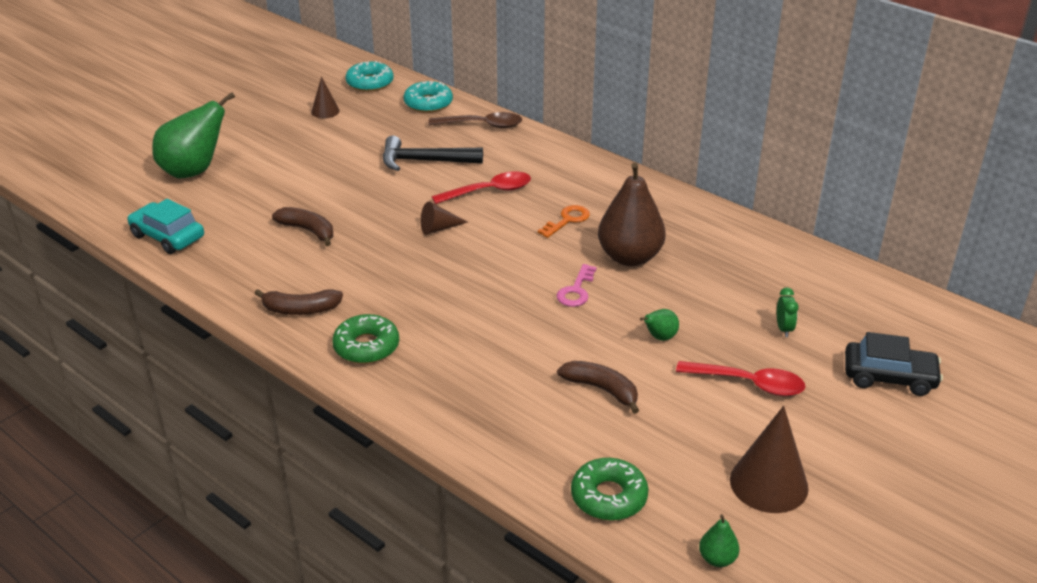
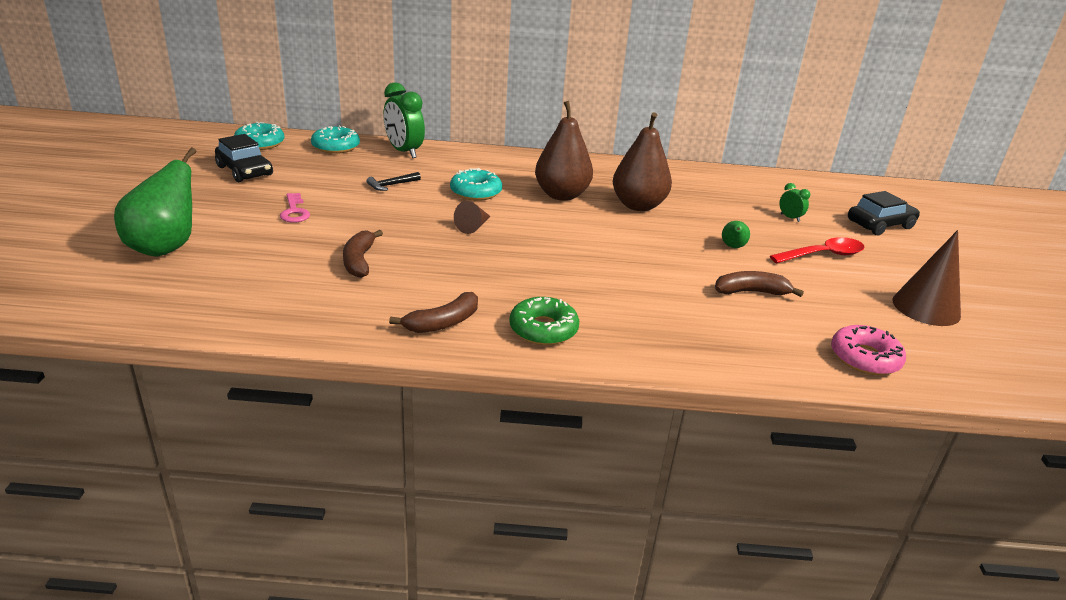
camera: 40 degrees left, 5 degrees down
turquoise car [128,199,204,254] -> none
brown banana [272,207,333,246] -> brown banana turned 90 degrees counterclockwise [343,230,383,278]
brown cone [311,77,340,118] -> black car [215,134,273,182]
black hammer [383,136,483,171] -> black hammer [367,172,421,191], size x0.53
brown spoon [428,112,522,128] -> green clock [383,82,425,158]
red spoon [432,171,531,204] -> turquoise donut [450,168,502,201]
orange key [538,205,590,238] -> brown pear [535,101,593,201]
pink key [557,264,596,307] -> pink key moved to [280,193,310,223]
green donut [571,458,648,521] -> pink donut [831,325,906,375]
green pear [699,514,739,567] -> none

